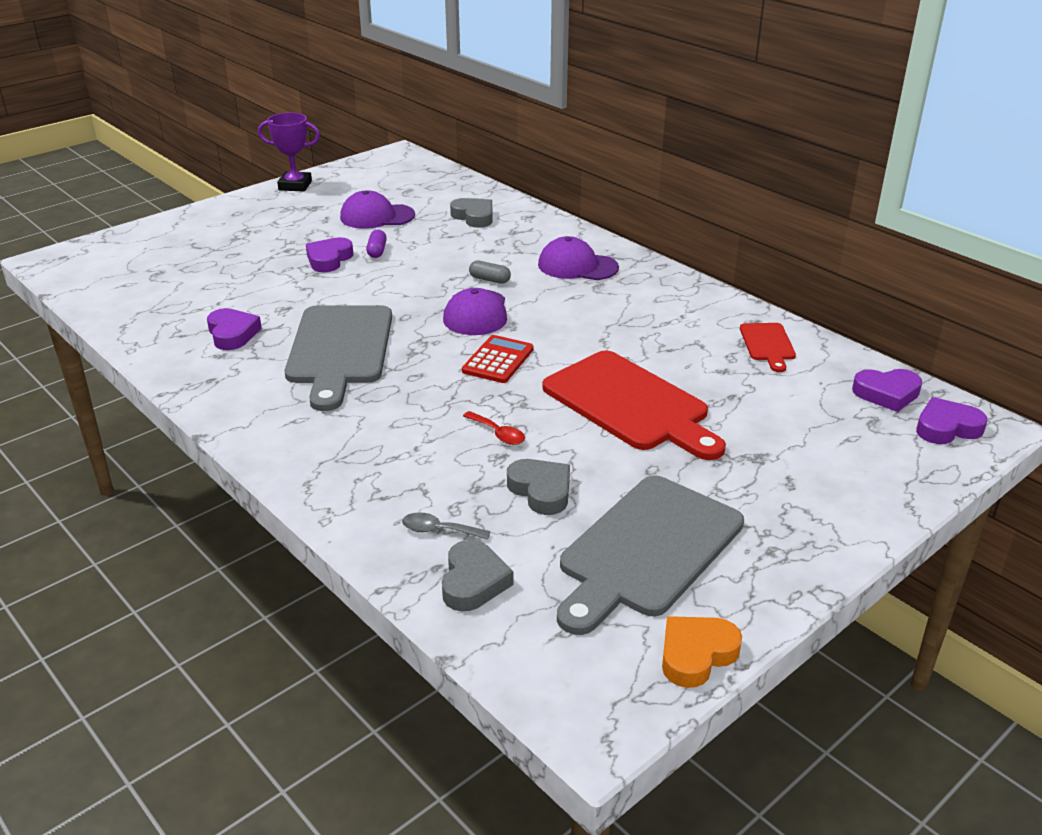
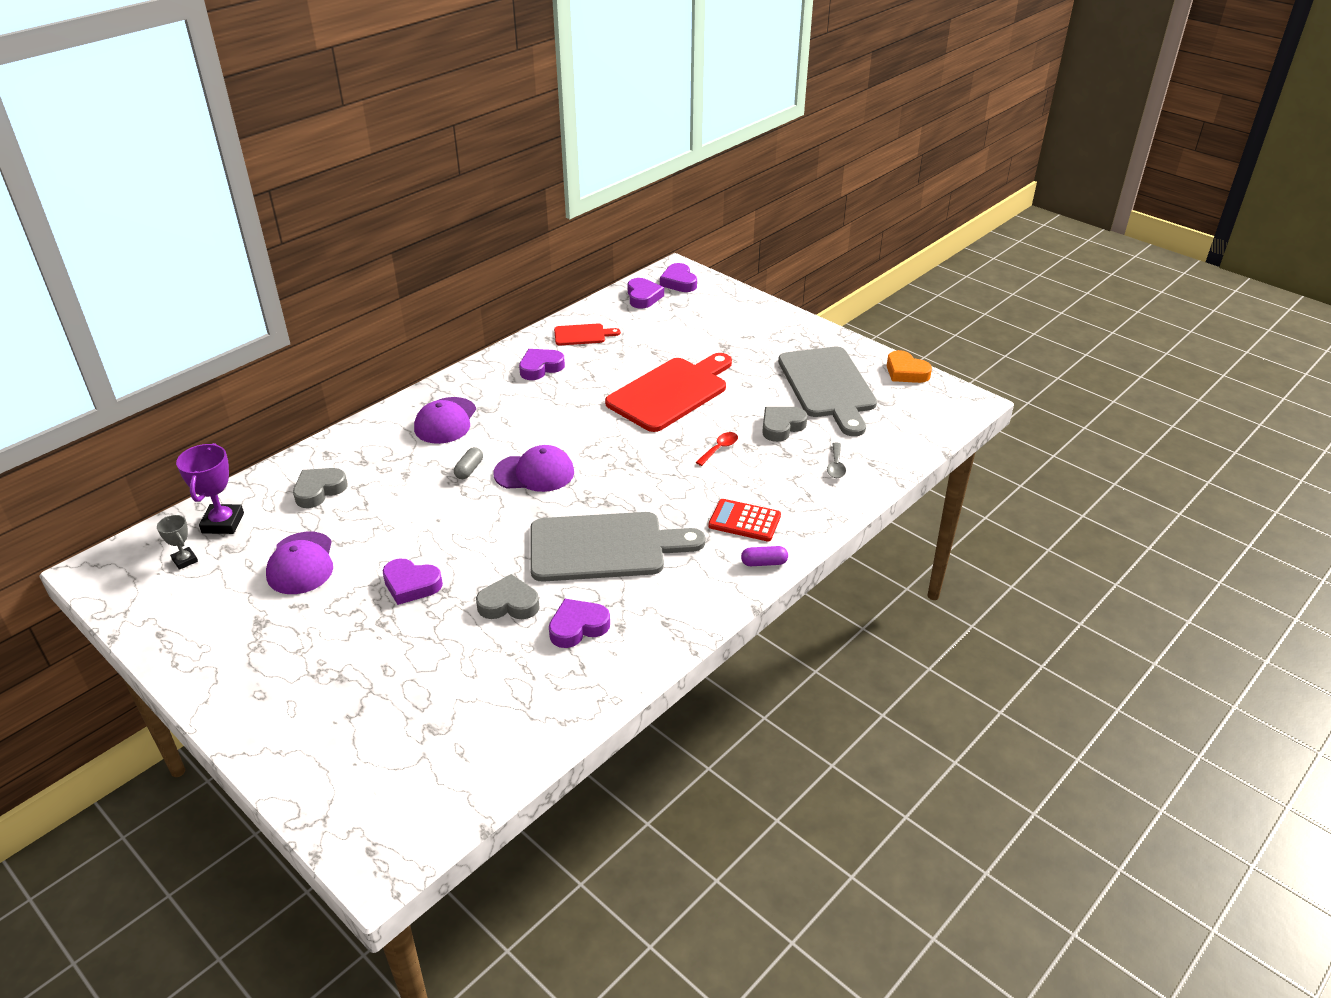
camera: 95 degrees left, 5 degrees up
purple trophy [258,112,320,192] -> purple trophy moved to [176,443,244,534]
purple capsule [366,230,387,258] -> purple capsule moved to [741,546,788,566]
grey heart [442,540,513,611] -> grey heart moved to [476,574,540,619]
red calculator [462,335,534,383] -> red calculator moved to [708,499,781,541]
grey cutting board [557,475,744,635] -> grey cutting board turned 45 degrees clockwise [778,347,877,436]
none -> grey trophy [157,515,198,570]
none -> purple heart [519,349,565,380]

